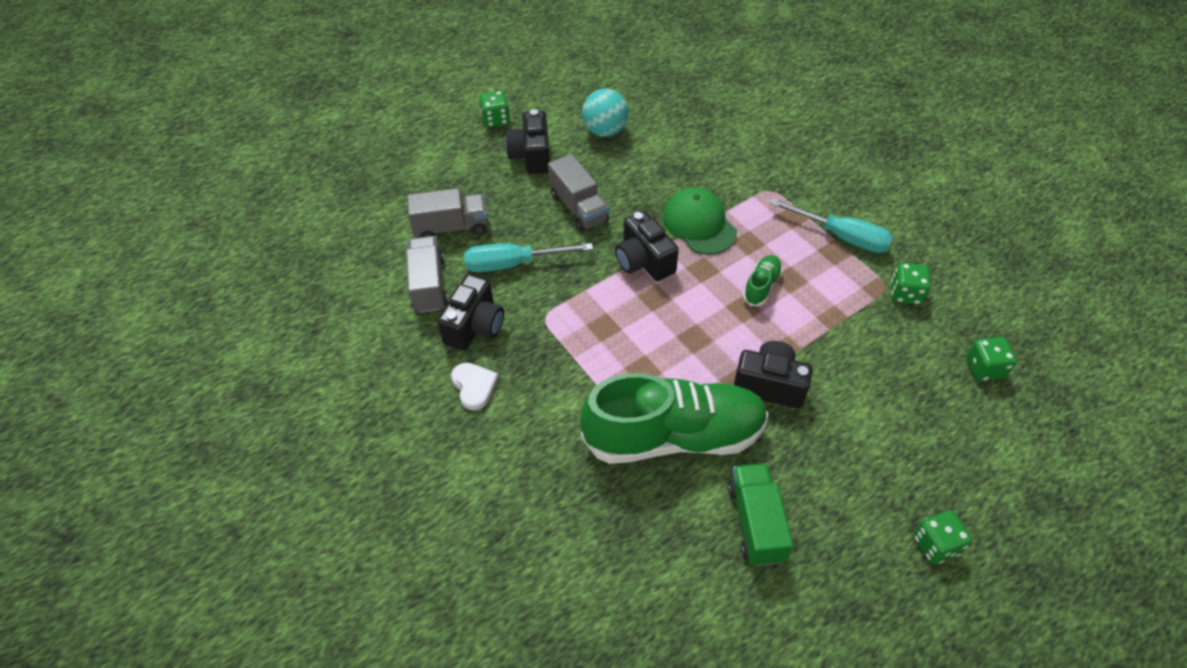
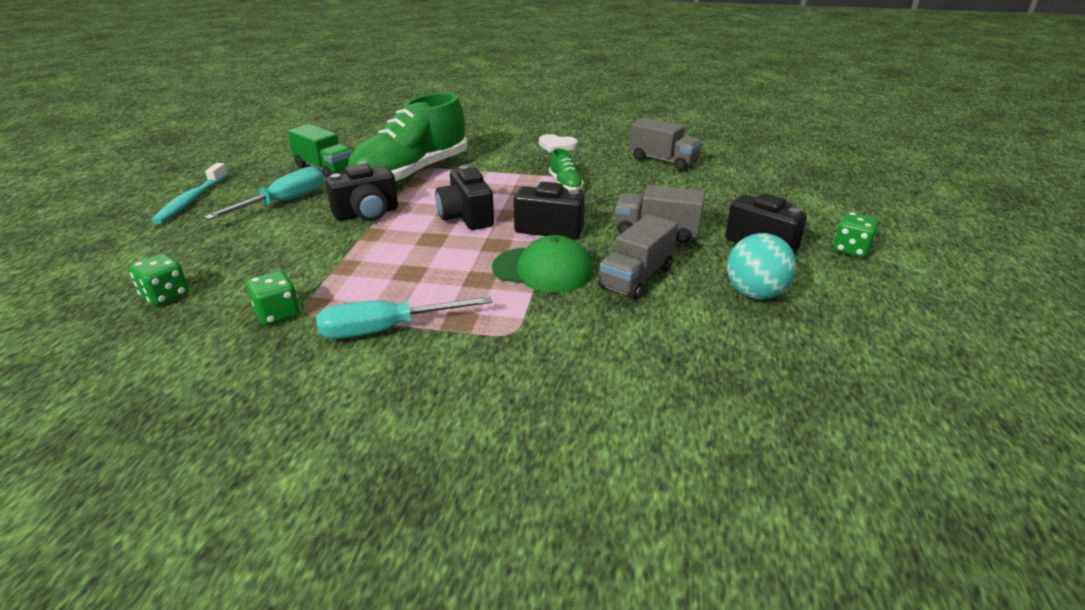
camera: 135 degrees right, 20 degrees down
grey truck [407,188,488,237] -> grey truck moved to [598,214,678,300]
black camera [437,274,504,351] -> black camera moved to [435,165,494,230]
turquoise screwdriver [464,243,593,272] -> turquoise screwdriver moved to [204,167,324,220]
green shoe [743,255,783,306] -> green shoe moved to [549,148,584,191]
green dice [914,510,972,564] -> turquoise toothbrush [151,163,228,224]

